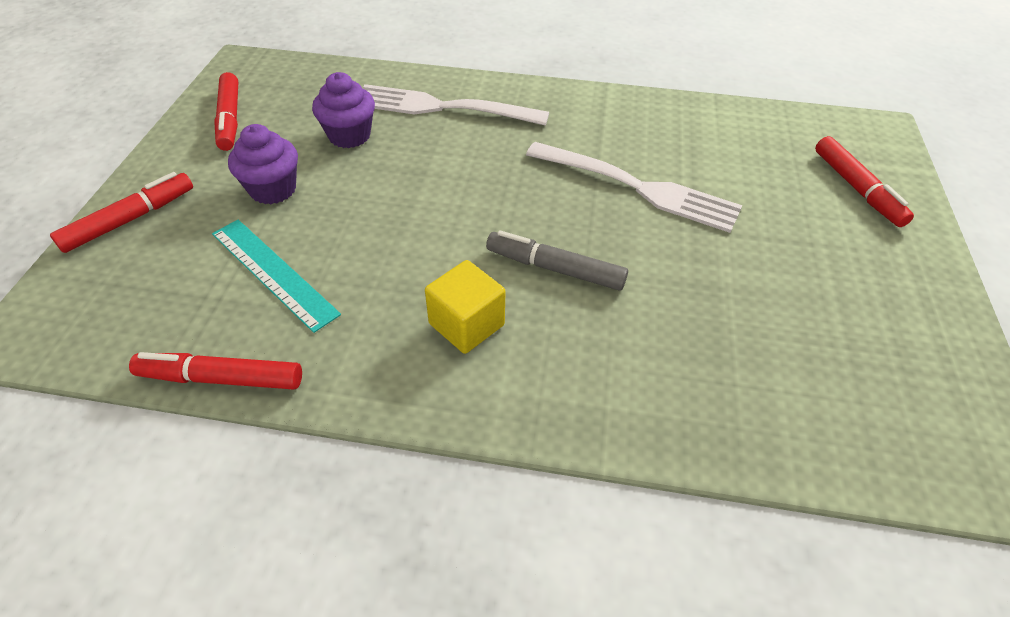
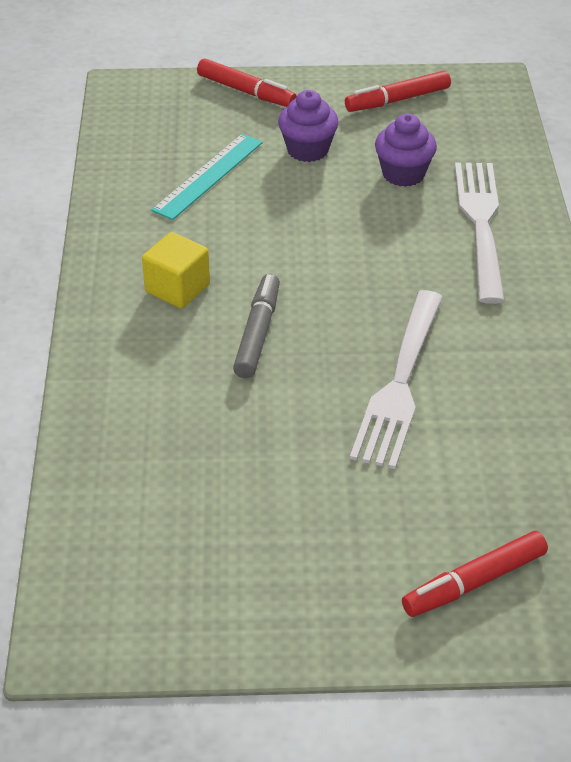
camera: 80 degrees right, 5 degrees down
red marker [129,352,302,389] -> none

